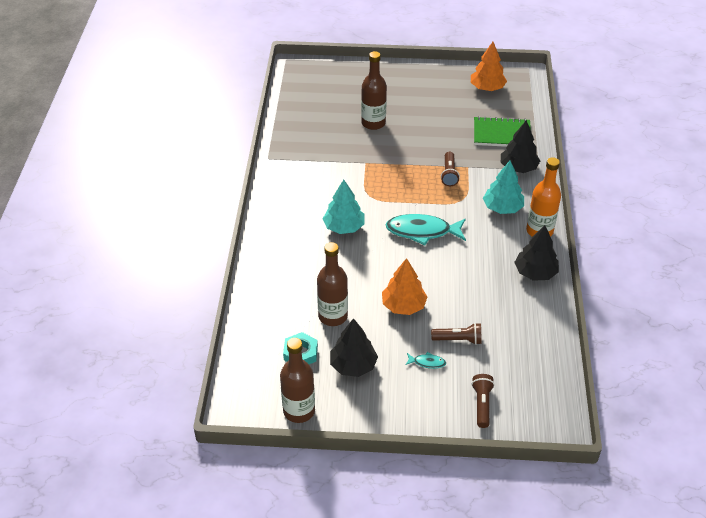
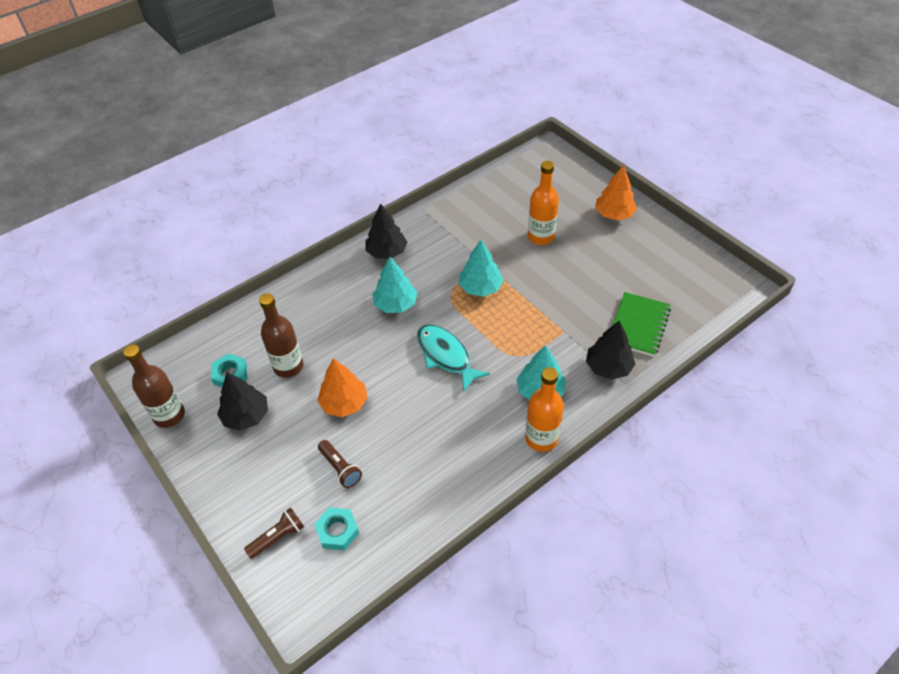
camera: 50 degrees right, 5 degrees up
brown bottle [361,51,387,130] -> orange bottle [528,161,559,245]
turquoise fish [406,352,446,369] -> none
brown flashlight [441,152,460,186] -> none
orange tree [471,42,507,91] -> orange tree moved to [595,165,637,220]
green notebook [474,116,531,147] -> green notebook turned 60 degrees clockwise [612,292,671,357]
black tree [514,225,559,281] -> black tree moved to [365,204,407,259]
none -> turquoise nut [314,507,359,550]
none -> turquoise tree [459,240,503,297]

